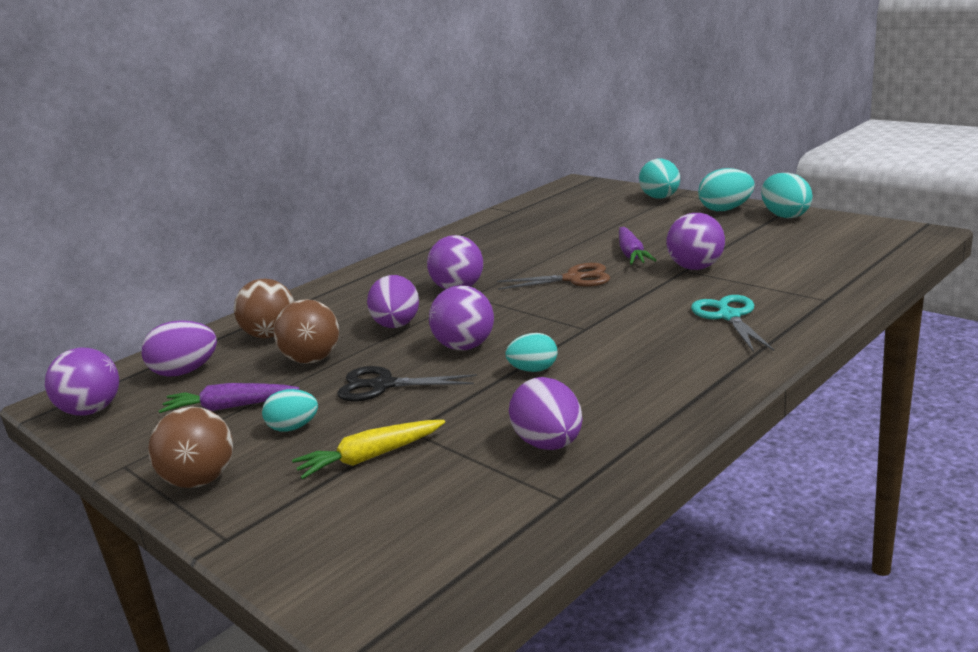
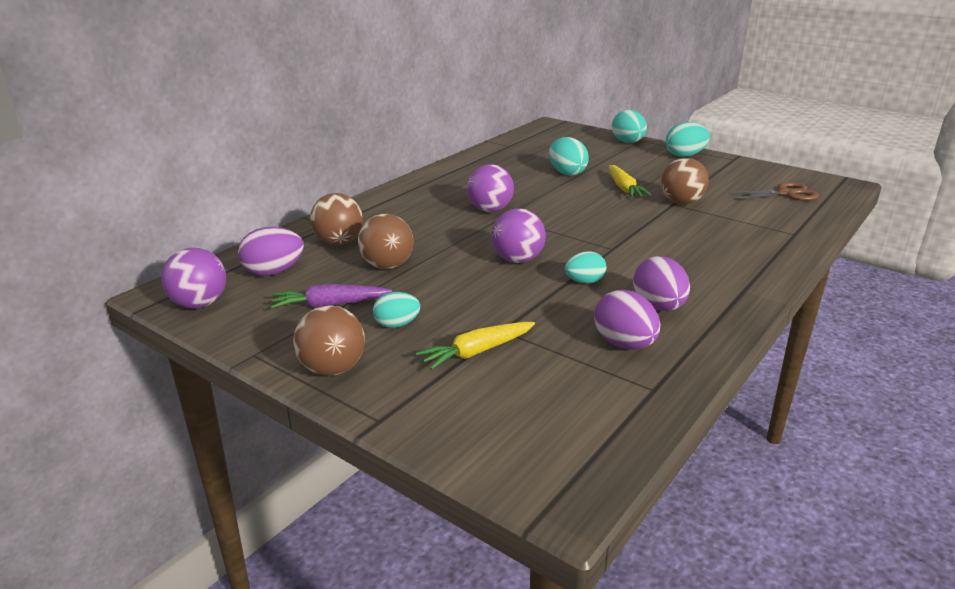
camera: 10 degrees left, 5 degrees up
black scissors [337,366,477,401] -> none
purple egg [367,275,419,328] -> purple egg moved to [633,256,690,311]
brown scissors [497,263,610,290] -> brown scissors moved to [727,182,819,201]
purple carrot [619,227,657,265] -> yellow carrot [609,165,651,197]
purple ball [666,213,725,270] -> brown ball [661,158,709,204]
turquoise scissors [691,295,774,352] -> none
turquoise egg [761,173,813,218] -> turquoise egg moved to [549,137,589,175]

